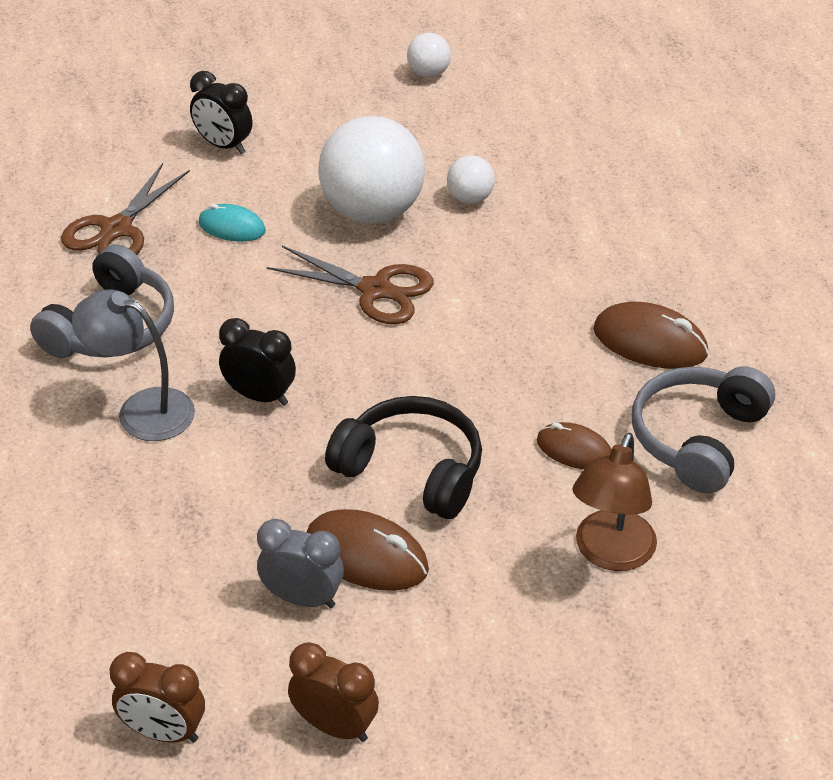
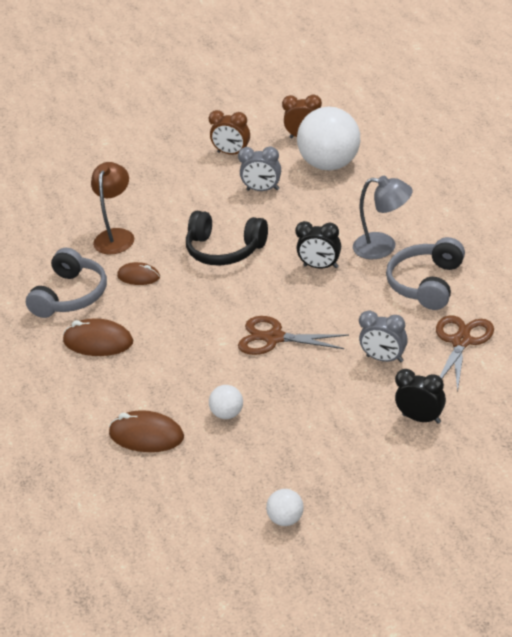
camera: 175 degrees right, 5 degrees down
turquoise mouse [199,204,266,242] -> grey clock [359,310,408,363]
brown mouse [307,509,429,591] -> brown mouse moved to [109,410,184,452]
white ball [318,116,425,223] -> white ball moved to [297,107,360,170]

